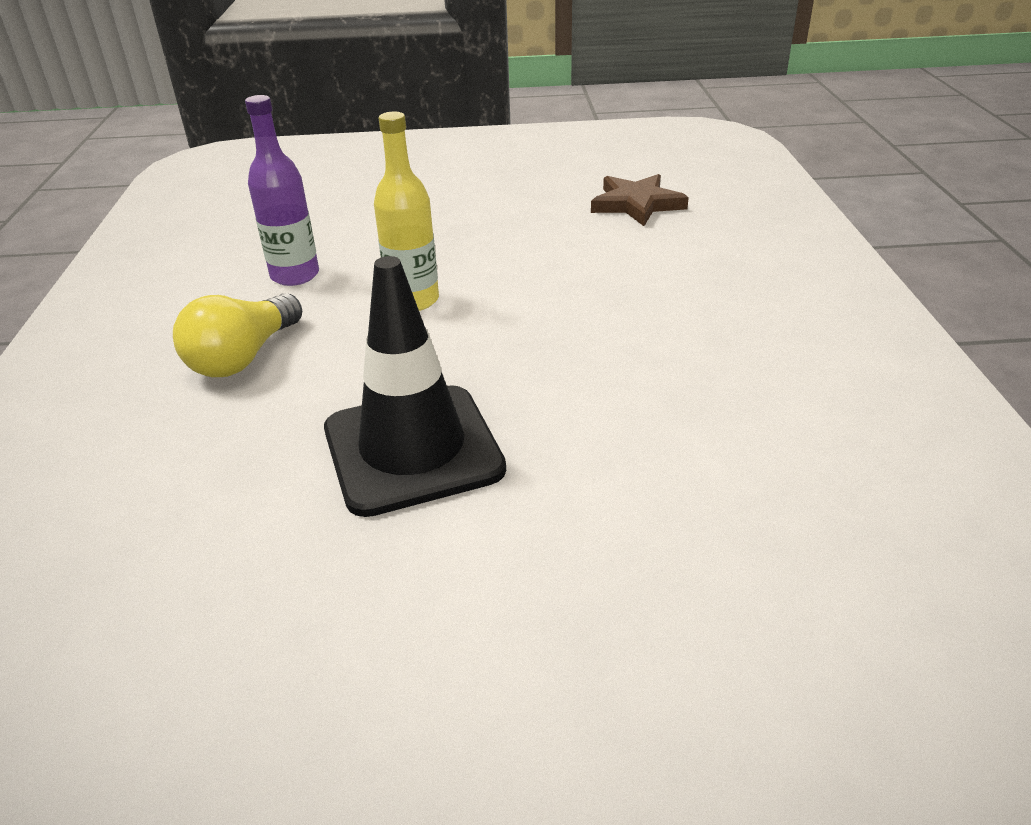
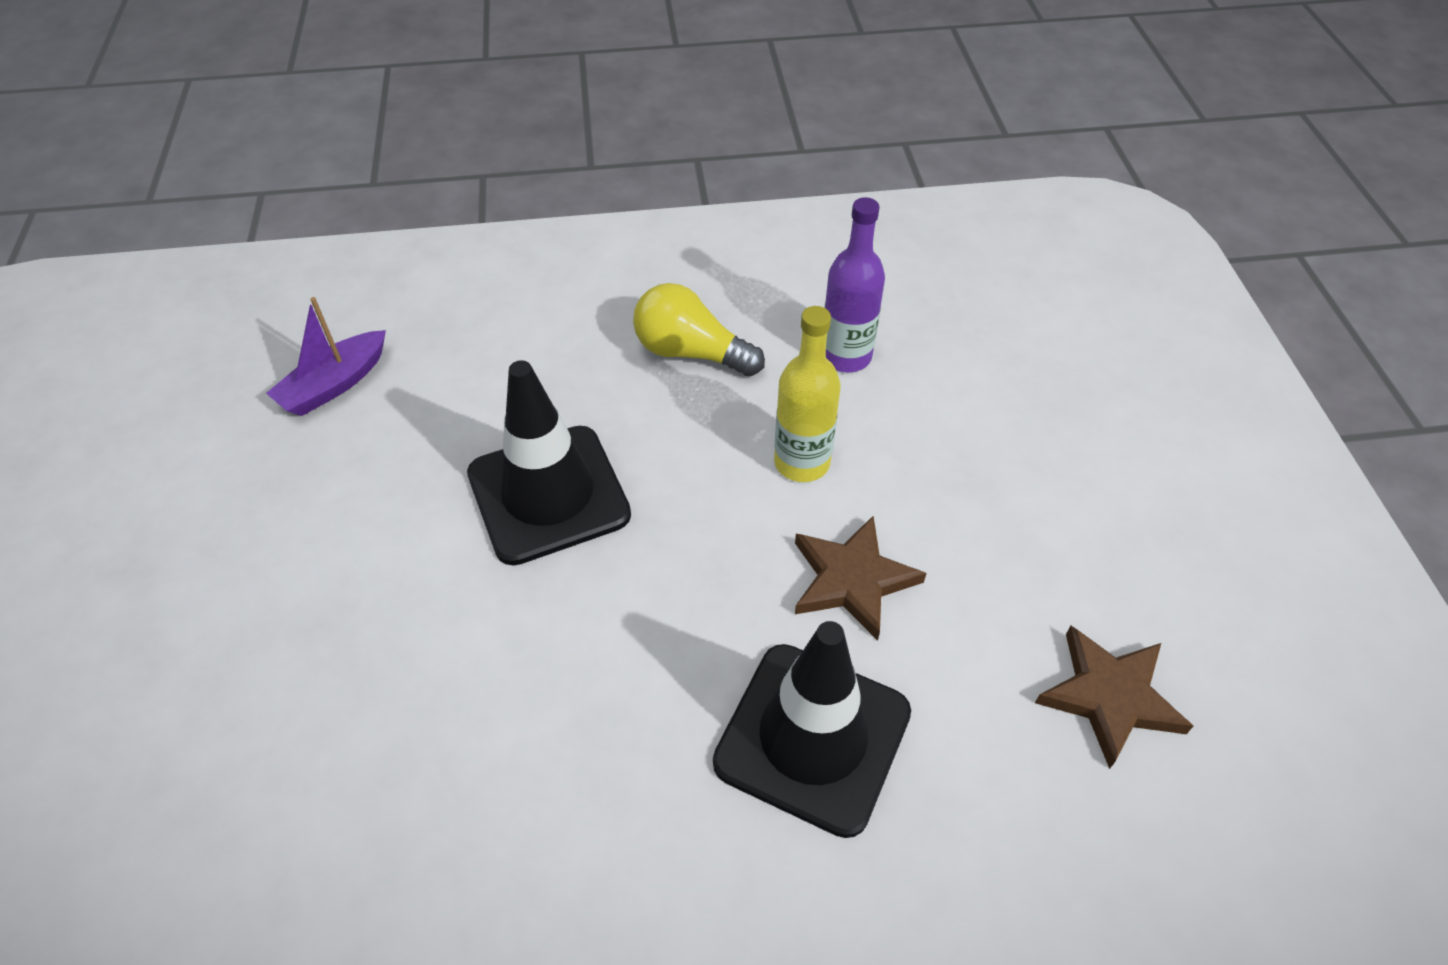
camera: 85 degrees right, 15 degrees up
none -> purple boat [266,297,386,416]
none -> black traffic cone [713,621,911,838]
none -> brown star [795,516,926,641]

